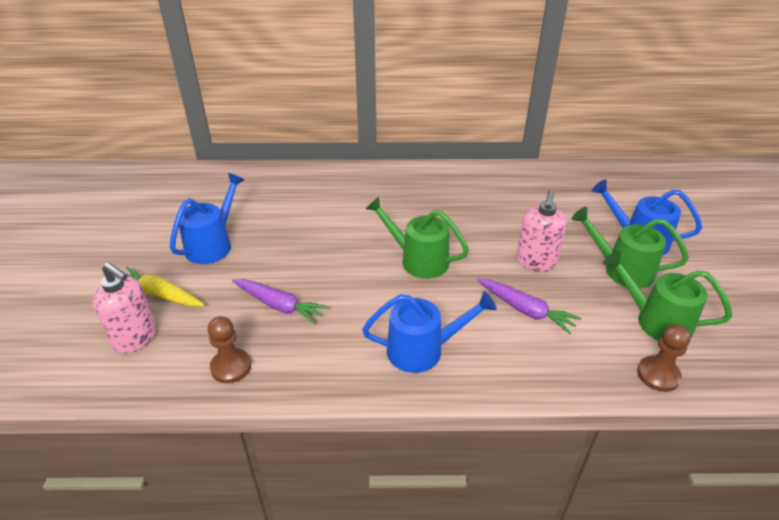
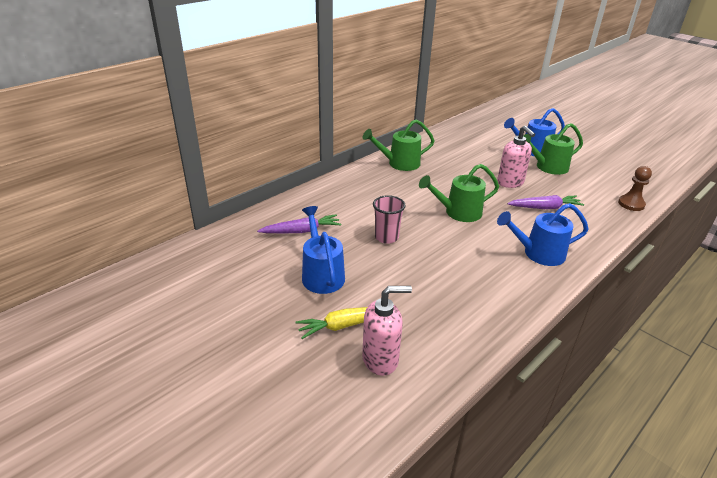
camera: 45 degrees left, 5 degrees down
brown pawn [208,316,251,383] -> none
purple carrot [232,279,328,325] -> purple carrot moved to [257,214,341,233]
blue watering can [362,291,496,373] -> blue watering can turned 135 degrees counterclockwise [497,203,588,266]
green watering can [603,251,732,341] -> green watering can moved to [362,119,435,171]
none -> pink cup [373,195,406,244]

